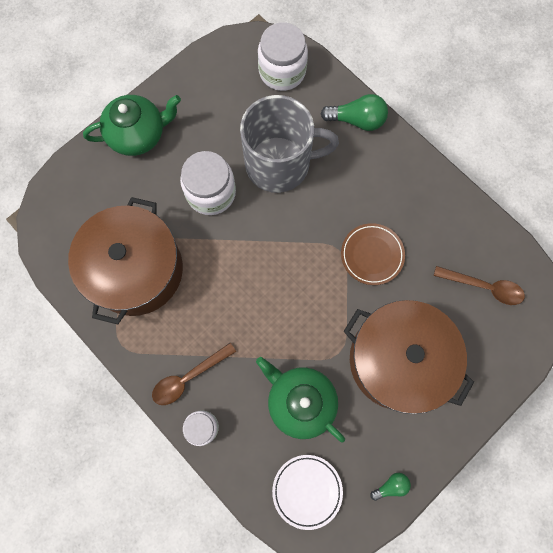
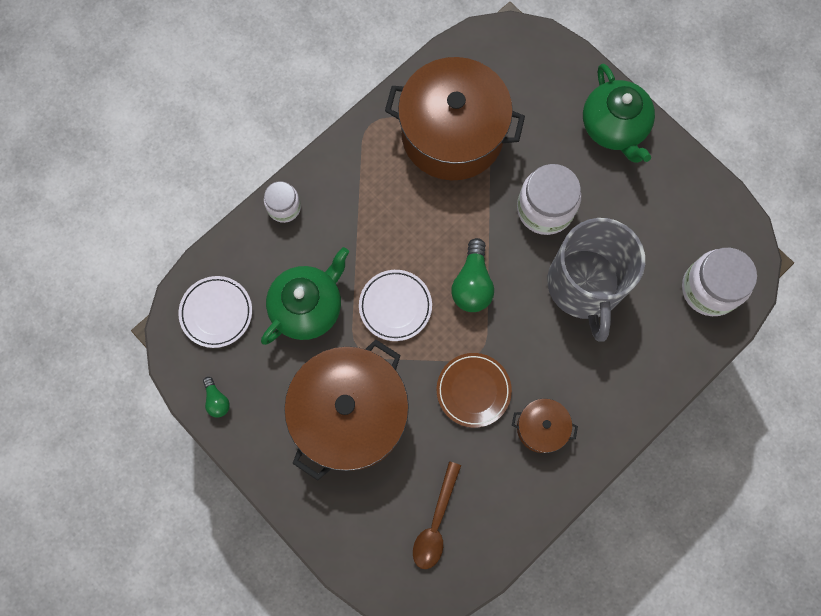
camera: 90 degrees right, 0 degrees up
brown spoon [152,343,236,405] -> none
green light bulb [321,94,388,131] -> green light bulb moved to [451,238,494,312]
none -> white plate [359,270,432,341]
none -> brown pot [512,399,578,453]

